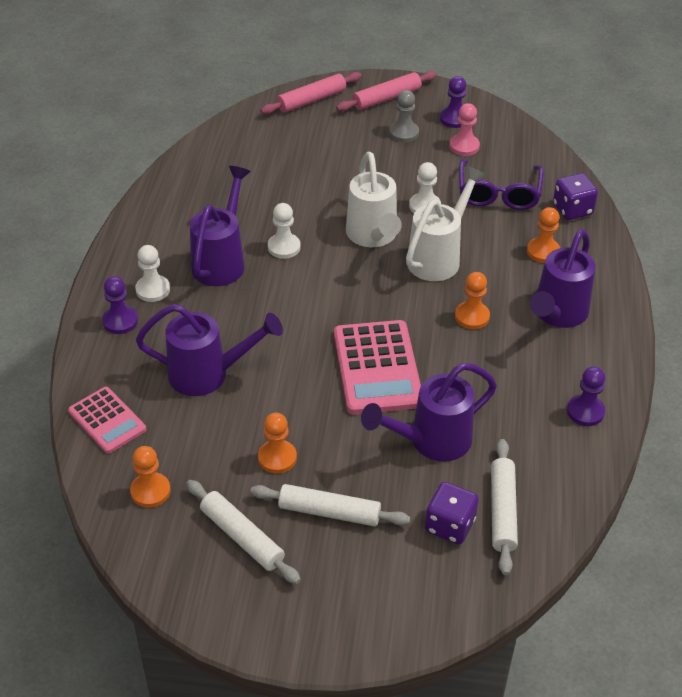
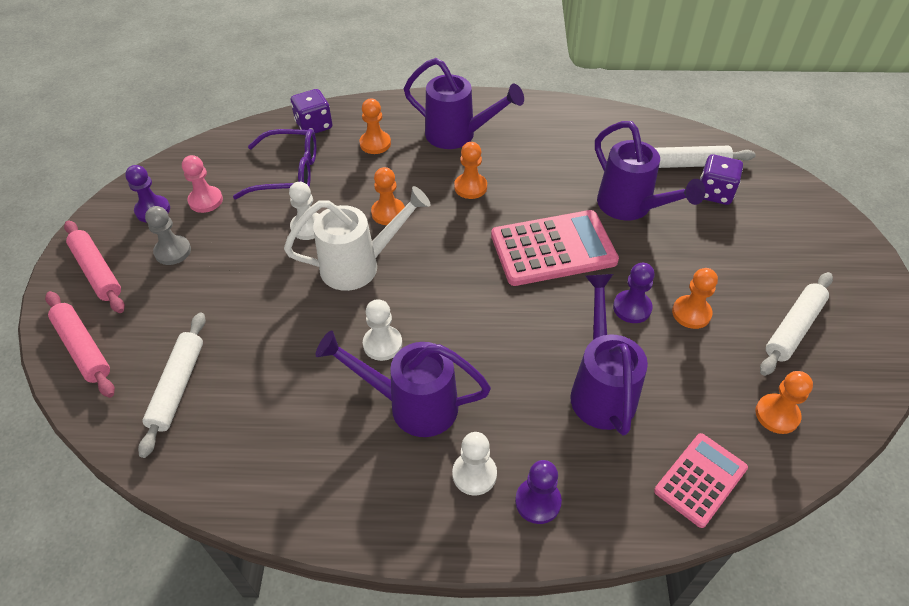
camera: 95 degrees left, 5 degrees up
white rolling pin [250,484,410,526] -> white rolling pin moved to [138,312,206,458]
white watering can [406,166,486,281] -> orange pawn [371,167,405,225]
purple pawn [567,366,605,426] -> purple pawn moved to [613,263,655,323]

